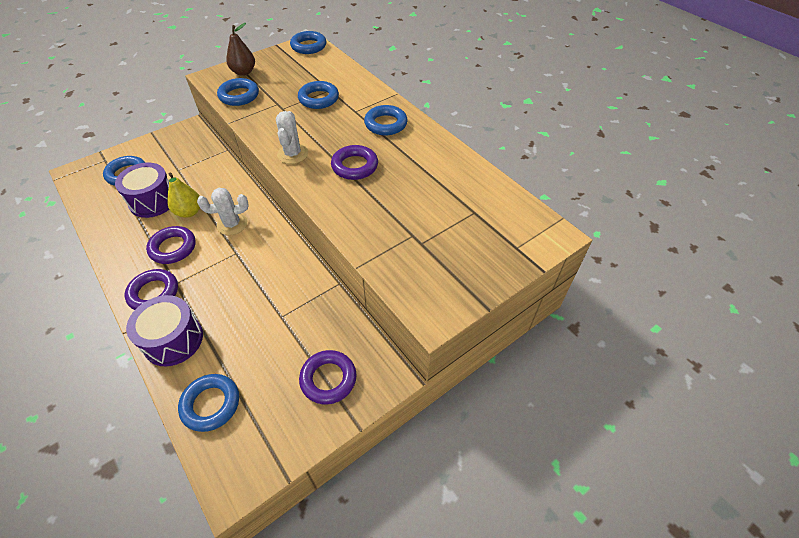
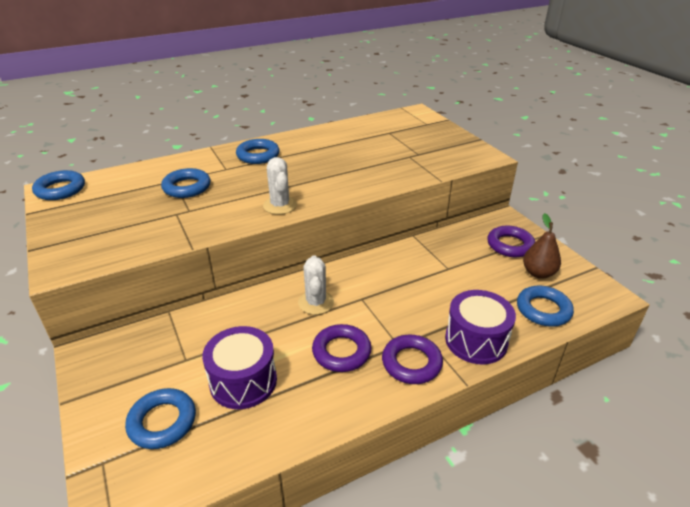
camera: 80 degrees left, 15 degrees down
yellow pear [167,173,200,218] -> none
blue ring [217,78,259,106] -> none
brown pear [226,23,255,76] -> brown pear moved to [523,213,561,279]
white cactus [276,111,308,164] -> white cactus turned 60 degrees clockwise [263,157,297,214]
purple ring [331,145,378,180] -> none

